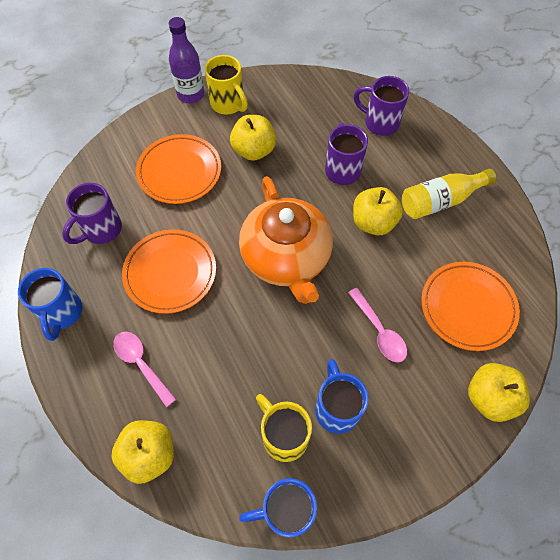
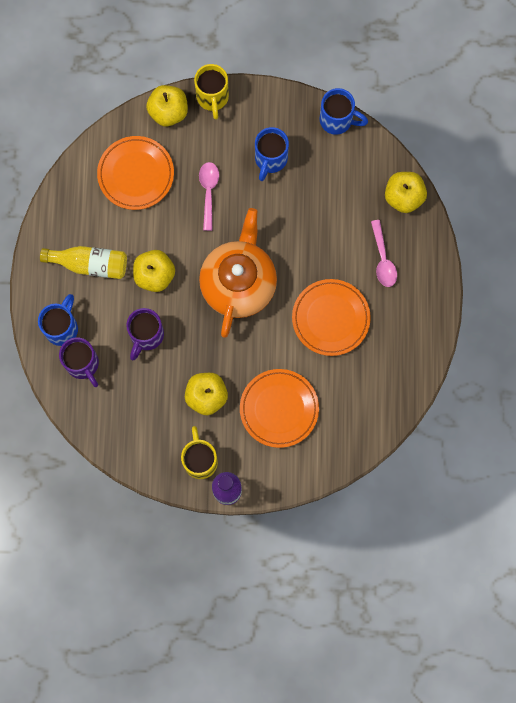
camera: 150 degrees left, 15 degrees up
blue mug [18,268,83,341] -> blue mug moved to [38,294,78,346]
purple mug [62,183,122,244] -> none
yellow mug [256,394,312,462] -> yellow mug moved to [194,64,229,120]

